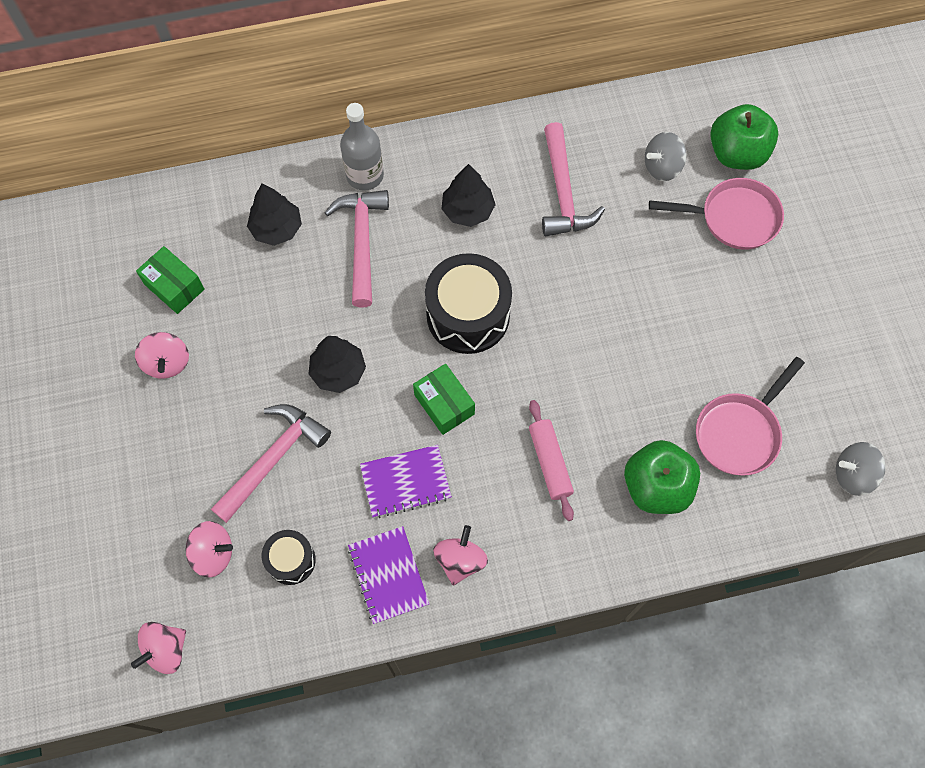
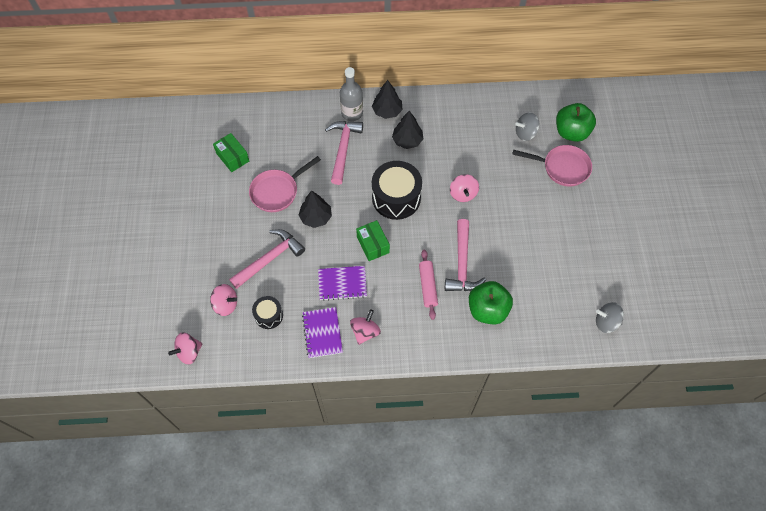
camera: 10 degrees right, 5 degrees down
pink spinning top [135,332,189,379] -> pink spinning top moved to [450,174,479,202]
black tree [247,183,302,246] -> black tree moved to [372,80,402,119]
pink hammer [542,122,605,236] -> pink hammer moved to [445,219,486,291]
pink pan [696,357,805,476] -> pink pan moved to [249,156,321,212]

